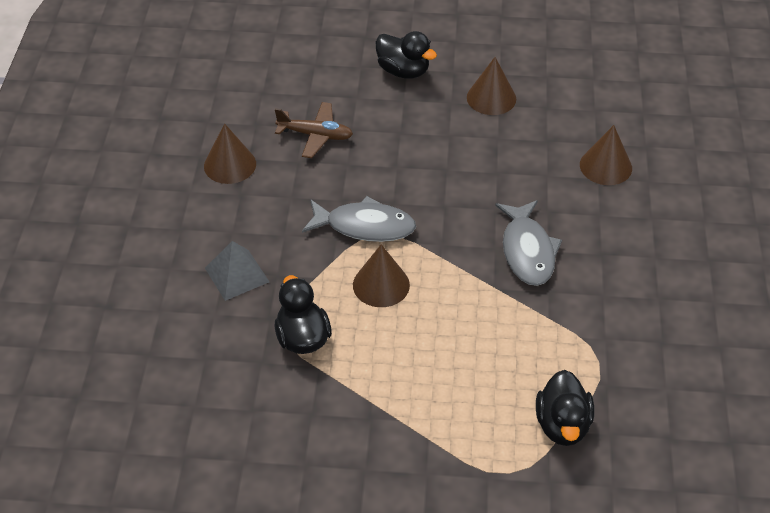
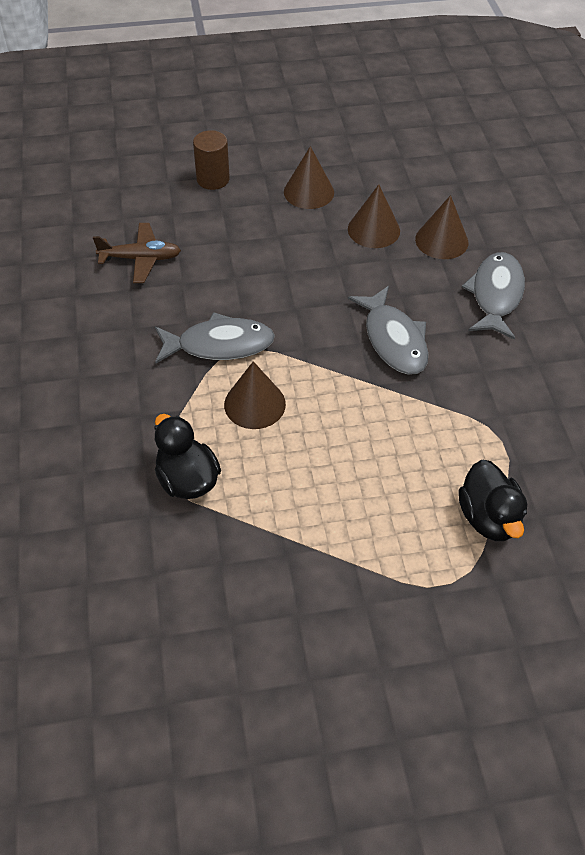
camera: 15 degrees left, 5 degrees up
brown cone [204,123,256,184] -> brown cone moved to [348,185,400,248]
grey pyramid [205,241,269,301] -> none
black duck [376,31,437,79] -> brown cylinder [193,130,230,190]
none -> grey fish [462,252,525,340]

